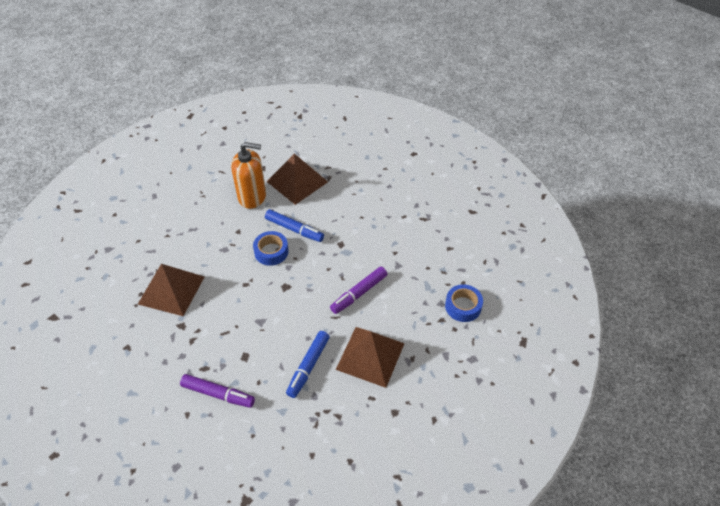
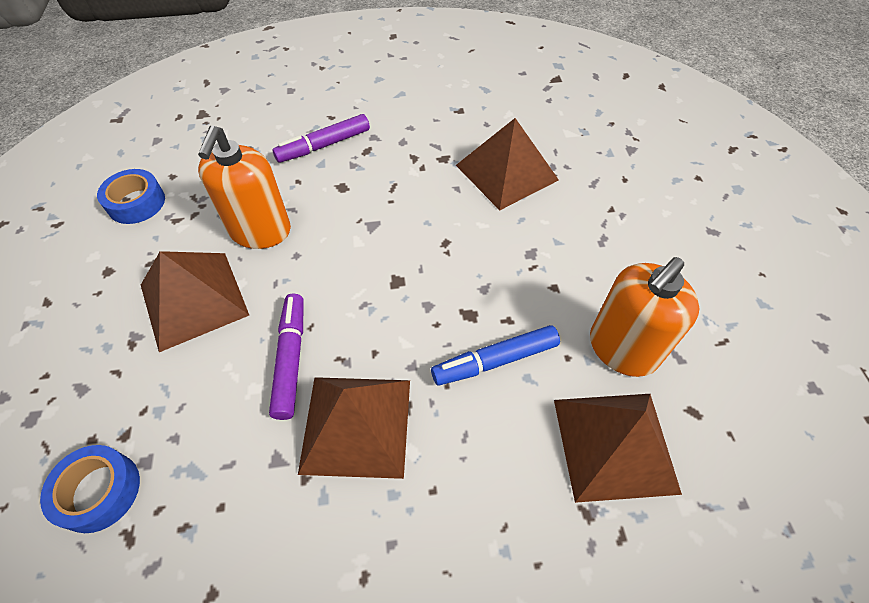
camera: 130 degrees right, 5 degrees up
blue tape [253,231,288,266] -> blue tape moved to [97,169,165,224]
blue marker [286,331,330,398] -> orange soap dispenser [198,125,291,249]
none -> brown pyramid [298,377,410,479]

